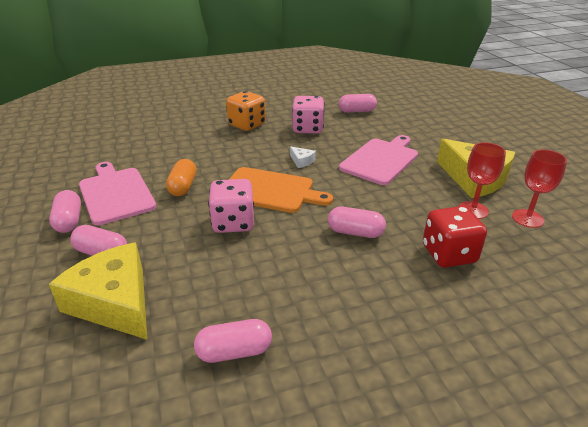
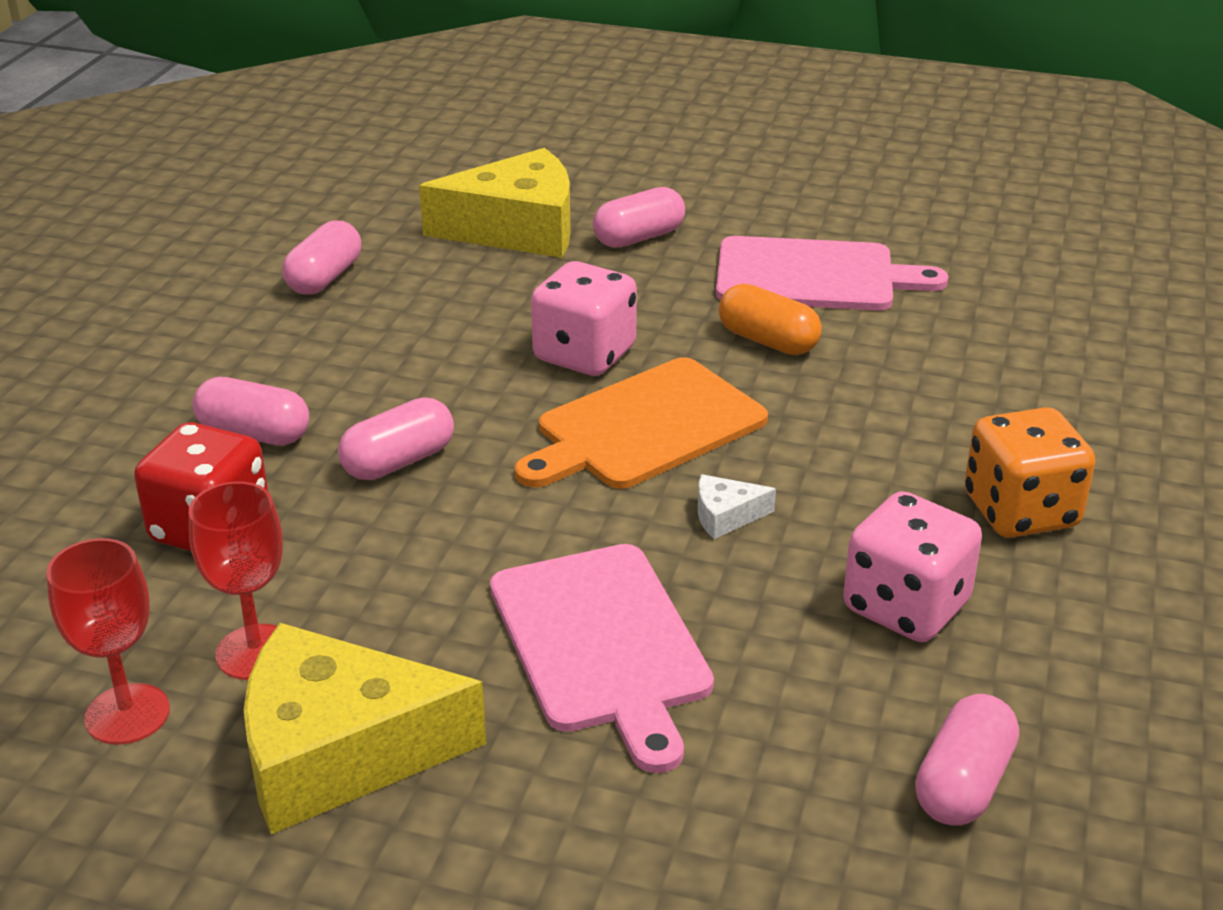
camera: 125 degrees right, 0 degrees up
pink capsule [49,190,81,233] -> pink capsule moved to [193,377,309,445]

